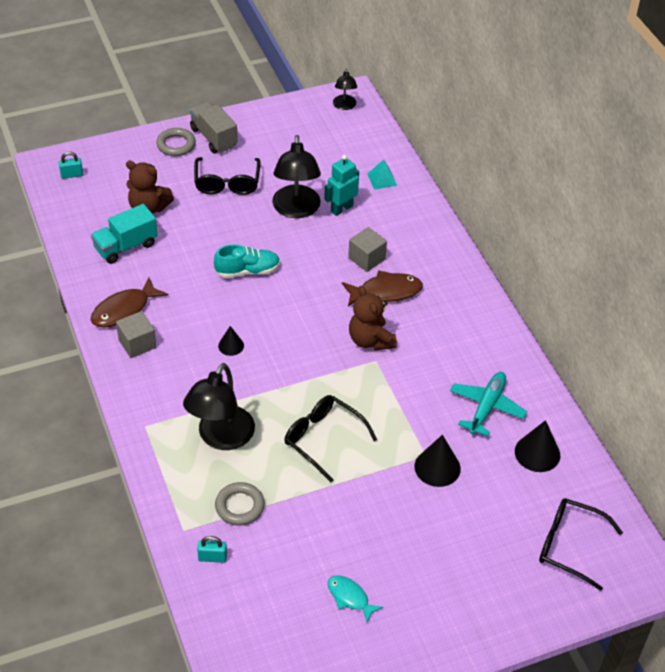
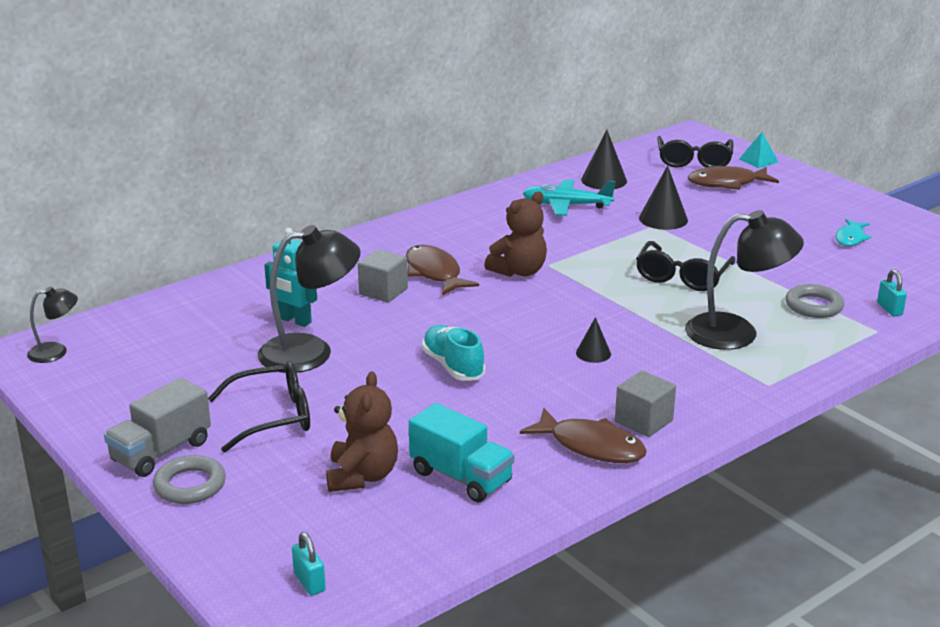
camera: 105 degrees left, 20 degrees down
turquoise pyramid [367,159,397,190] -> turquoise pyramid moved to [739,132,779,168]
none -> brown fish [688,166,779,190]

